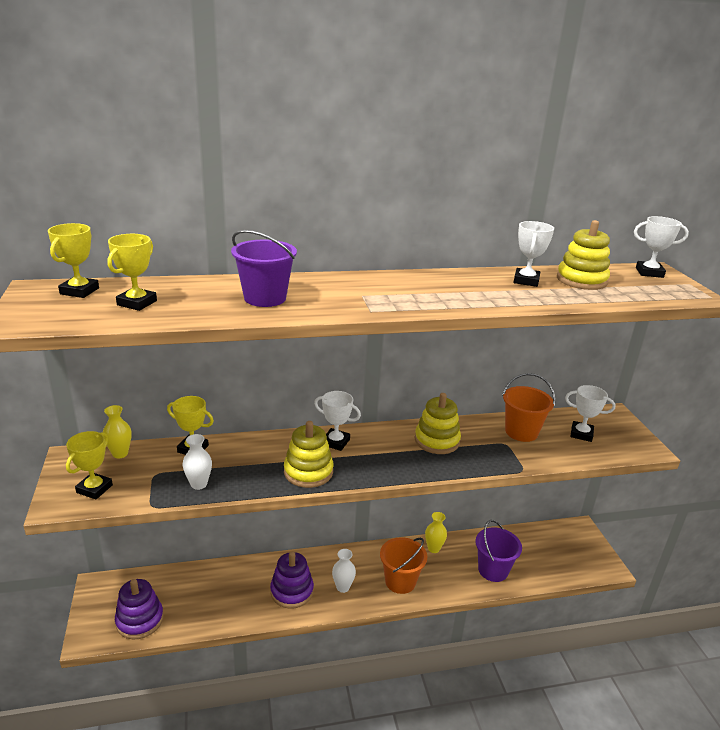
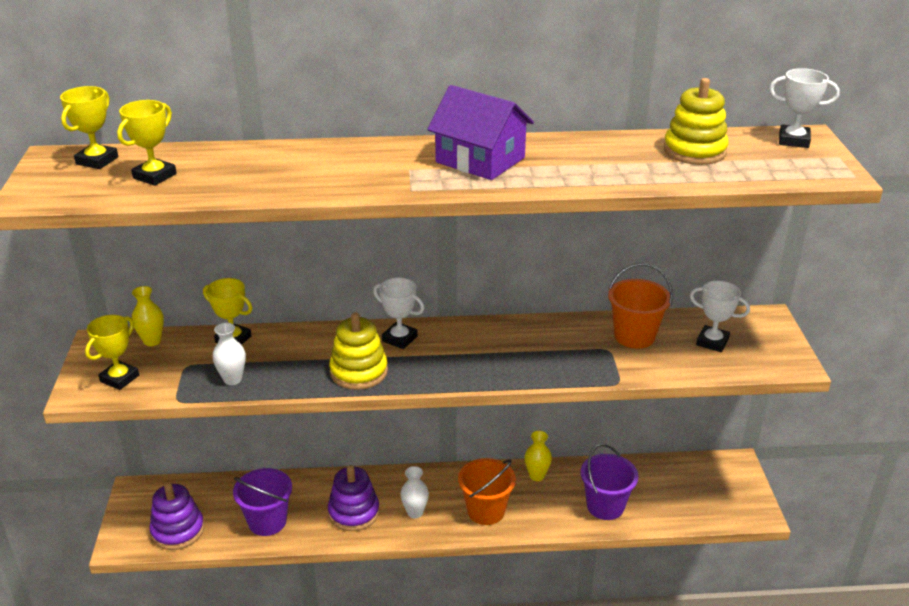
camera: 10 degrees right, 5 degrees up
purple bucket [231,230,297,307] -> purple bucket moved to [233,468,292,536]
yellow stacking toy [415,393,461,454] -> none
white trophy [513,221,554,287] -> none
none -> purple house [427,85,534,180]

